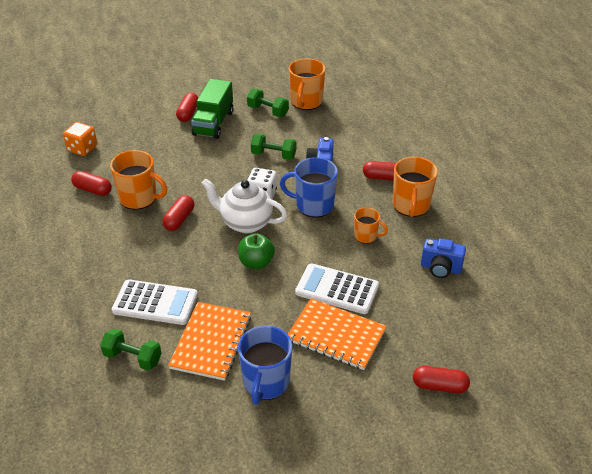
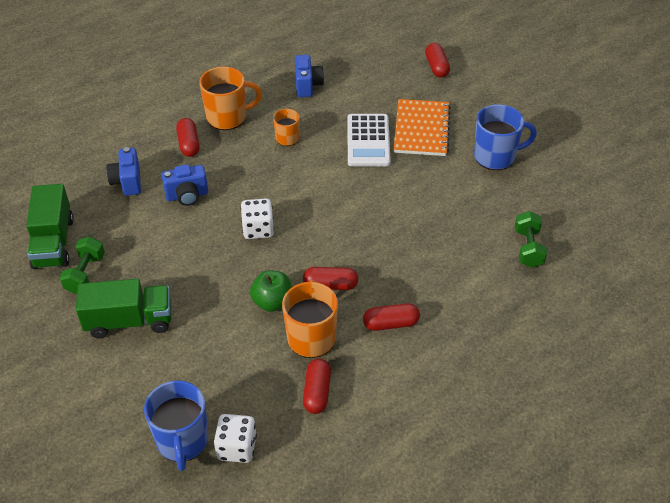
camera: 110 degrees left, 5 degrees up
orange dice [63,122,97,156] -> white dice [214,414,257,463]
white calculator [112,280,198,325] -> none
orange notebook [168,302,251,381] -> none
red capsule [176,93,198,122] -> red capsule moved to [363,303,420,331]
white teapot [202,178,287,233] -> none
green apple [238,233,275,269] -> green apple moved to [250,270,292,312]
green dumbbell [251,134,296,160] -> none
blue mug [280,157,338,218] -> blue mug moved to [144,381,208,471]
orange mug [289,58,325,110] -> green truck [26,184,74,269]
none -> blue camera [106,147,141,196]

